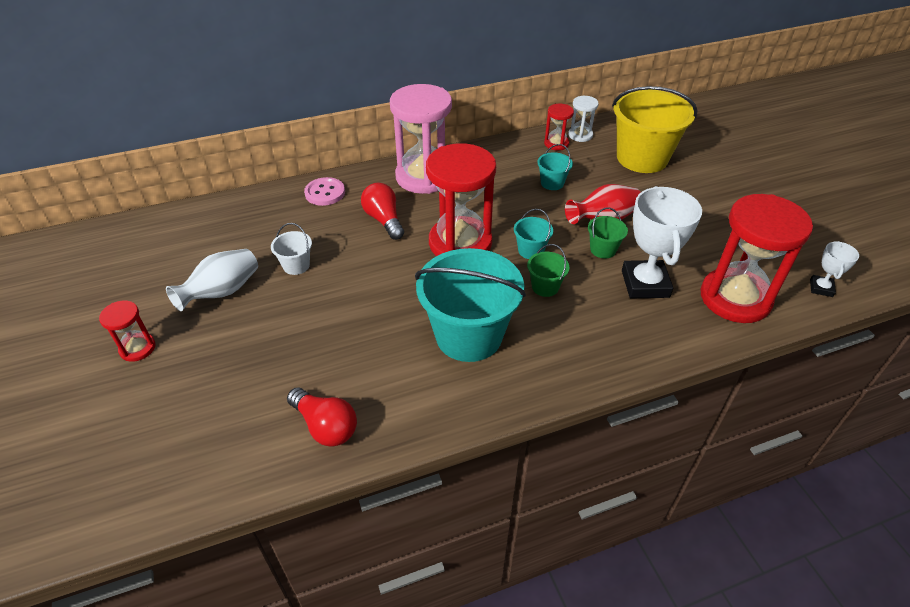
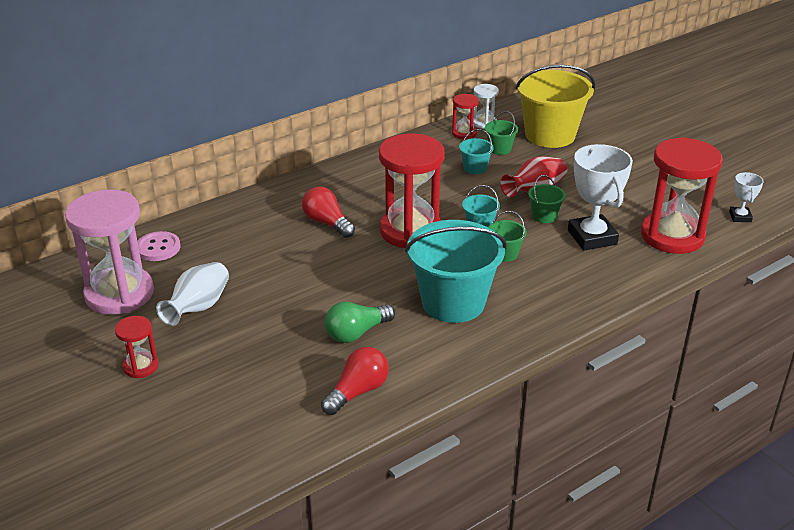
camera: 15 degrees left, 10 degrees down
white bucket [271,223,312,275] -> none
red light bulb [287,387,357,447] -> red light bulb turned 75 degrees counterclockwise [321,347,389,415]
pink button [304,177,345,206] -> pink button moved to [137,231,180,261]
pink hourglass [390,84,452,194] -> pink hourglass moved to [65,189,154,315]
none -> green light bulb [325,302,395,343]
none -> green bucket [485,111,518,155]

